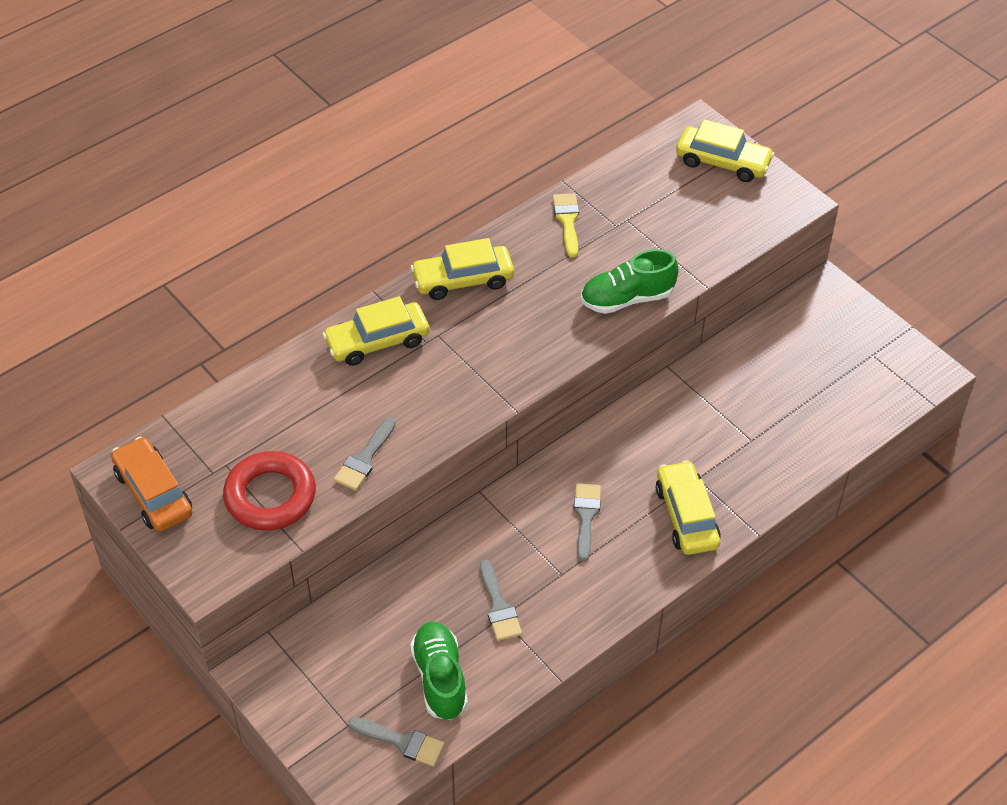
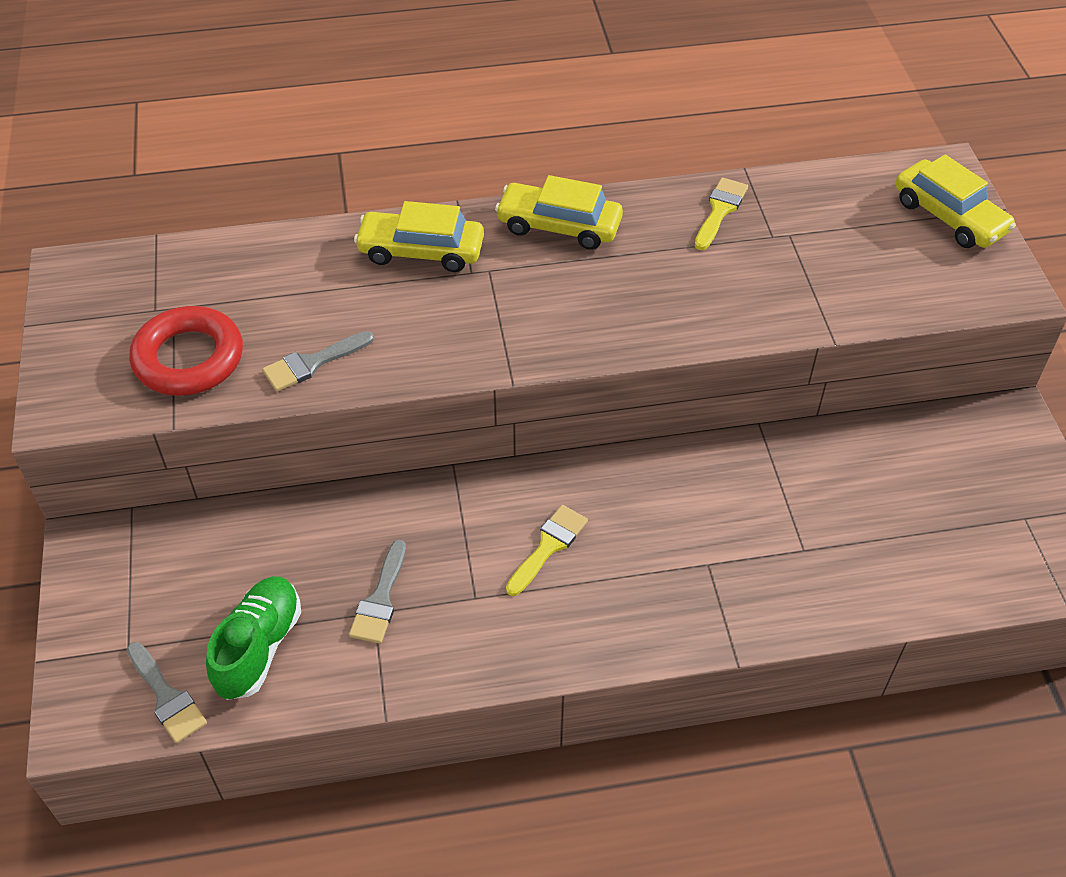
camera: 30 degrees right, 0 degrees up
orange car [111,437,192,532] -> none
grey brush [574,483,601,561] -> yellow brush [506,505,588,596]
green shoe [581,249,679,314] -> none
yellow car [656,460,721,555] -> none

